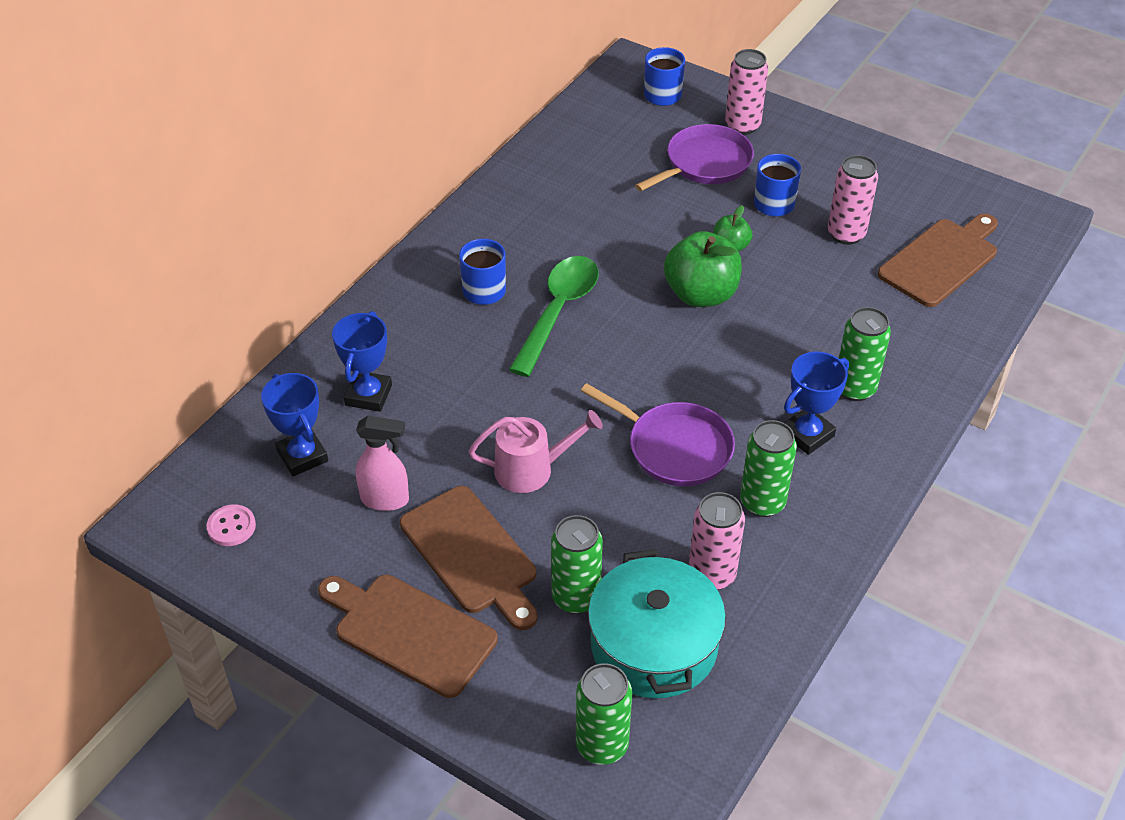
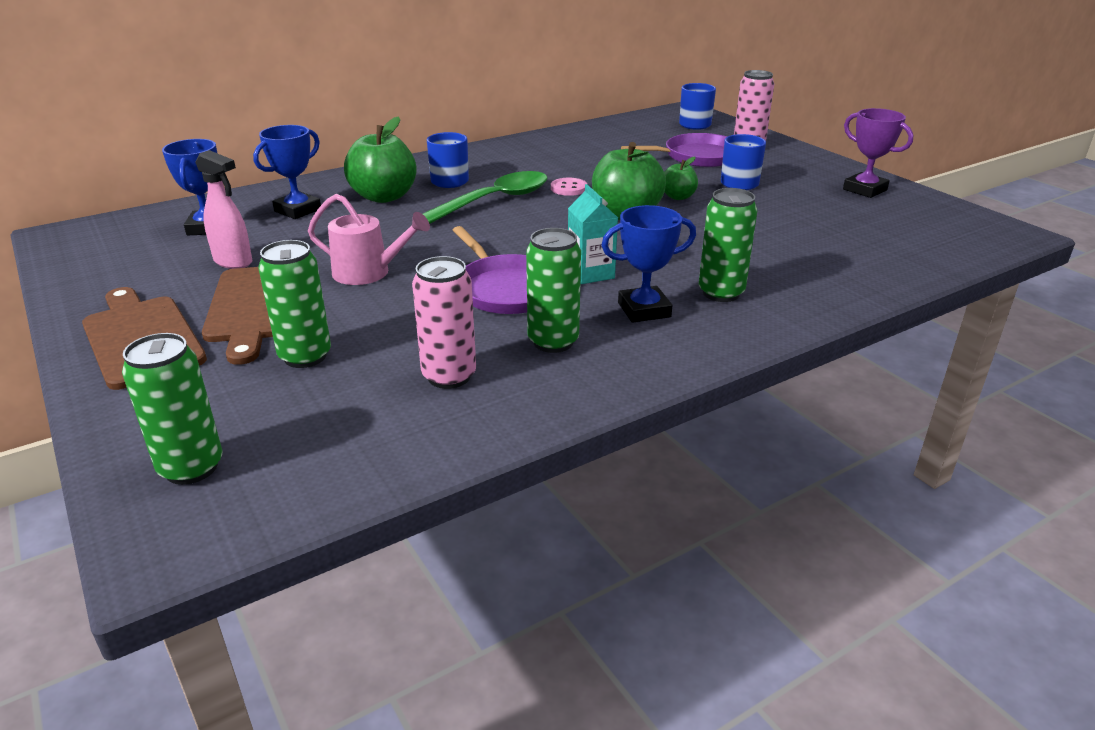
camera: 25 degrees right, 15 degrees down
pink button [207,504,256,546] -> pink button moved to [551,178,587,196]
turquoise pot [588,549,726,698] -> none
pink can [828,155,878,245] -> none
brown cutting board [878,213,998,307] -> none
none -> green apple [344,116,417,203]
none -> turquoise carton [568,184,618,284]
none -> purple trophy [843,108,913,198]

